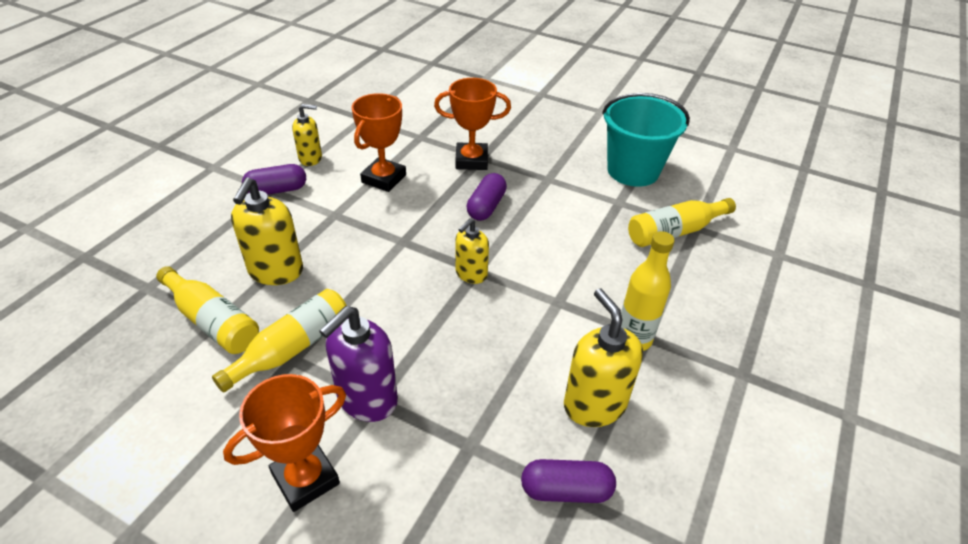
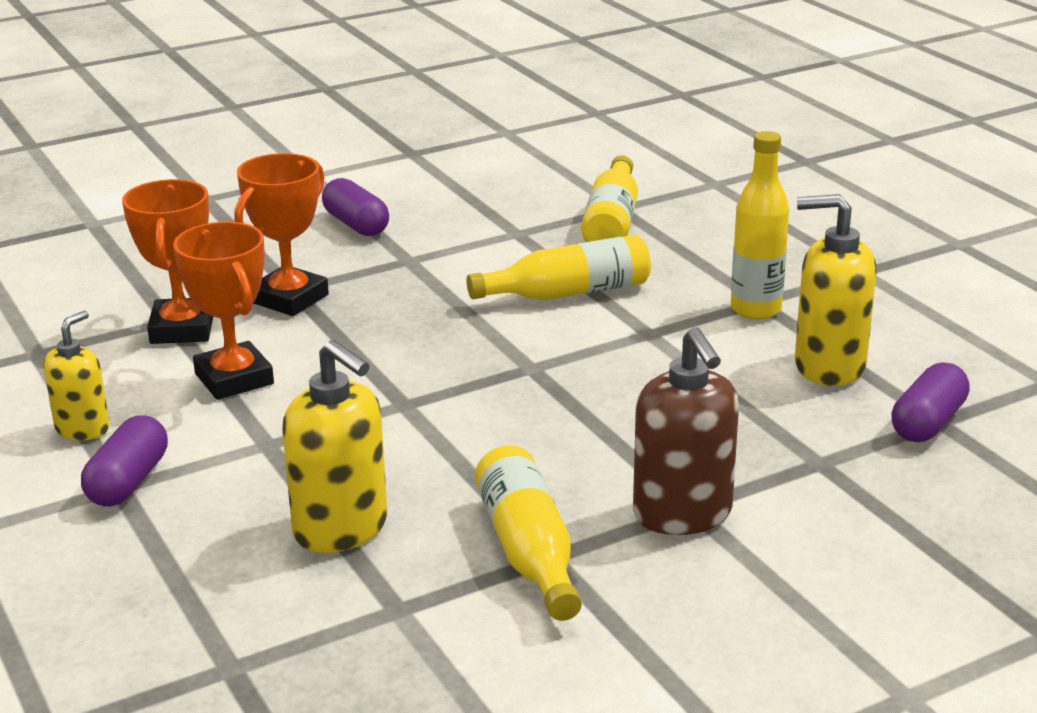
camera: 55 degrees left, 15 degrees down
yellow bottle [156,266,259,354] -> yellow bottle moved to [467,235,651,300]
orange trophy [223,374,346,512] -> orange trophy moved to [122,179,213,344]
purple soap dispenser [319,306,398,422] -> brown soap dispenser [633,327,739,535]
yellow soap dispenser [455,219,489,284] -> none
purple capsule [467,173,507,221] -> purple capsule moved to [322,178,389,236]
turquoise bucket [602,93,690,187] -> none

